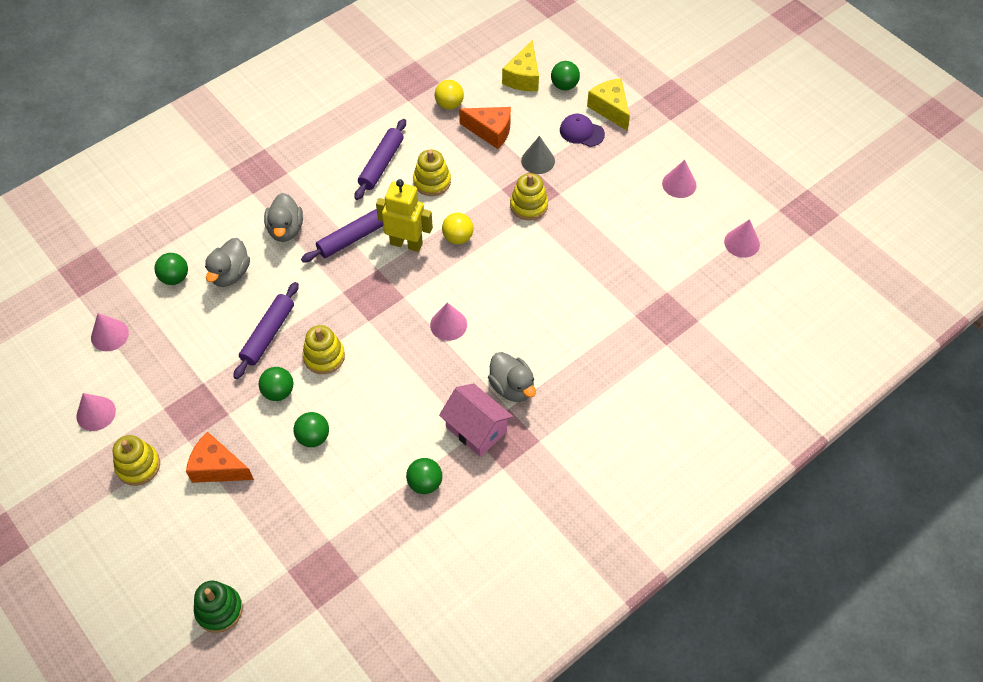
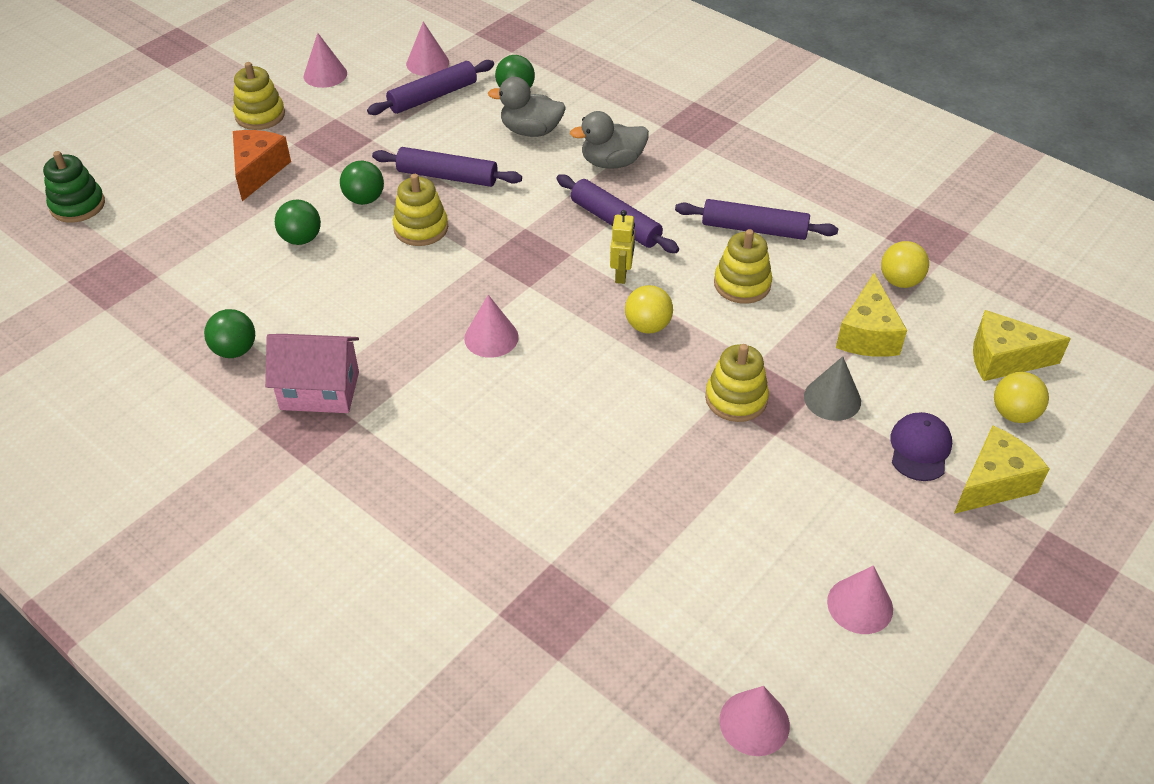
camera: 80 degrees right, 10 degrees down
yellow robot [376,179,433,252] -> yellow robot [610,210,635,284], size x0.58
pink house [439,383,513,457] -> pink house turned 60 degrees clockwise [265,334,359,413]
orange cheese [459,107,511,149] -> yellow cheese [836,273,907,357]
grey duck [488,352,536,402] -> none
green ball [551,61,580,90] -> yellow ball [994,372,1049,423]
none -> purple rolling pin [367,60,494,115]

